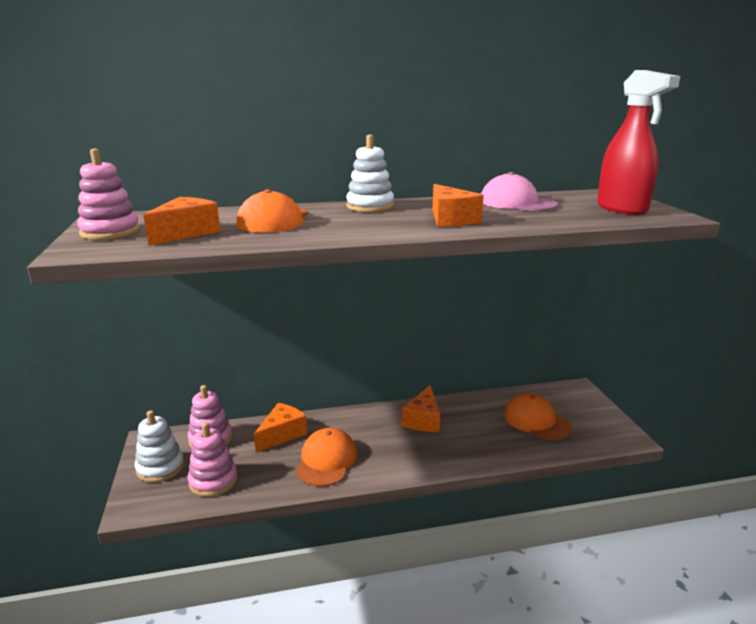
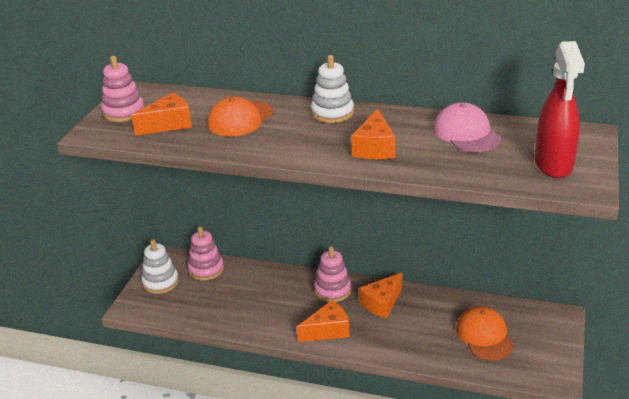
camera: 30 degrees right, 10 degrees up
pink stacking toy [188,422,237,497] -> pink stacking toy moved to [314,246,351,302]
orange cheese [254,403,307,452] -> orange cheese moved to [297,300,350,342]
orange cap [296,428,357,486] -> none

